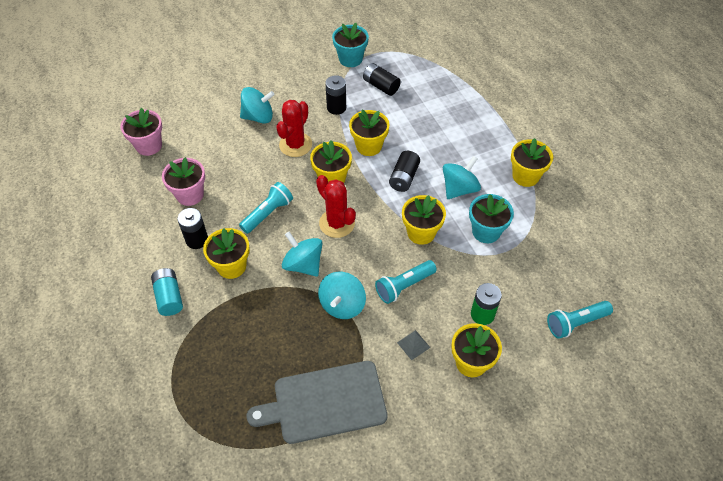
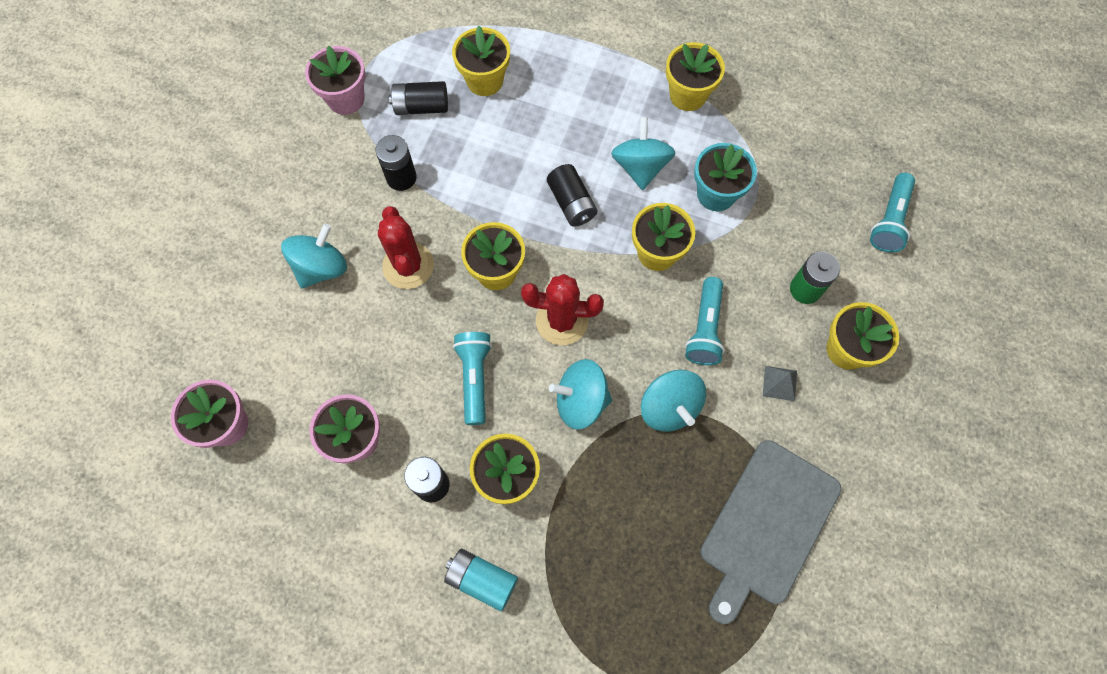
camera: 45 degrees left, 15 degrees up
turquoise flower pot [332,23,369,67] -> pink flower pot [305,46,365,115]
yellow flower pot [349,109,389,156] -> yellow flower pot moved to [452,26,510,96]

